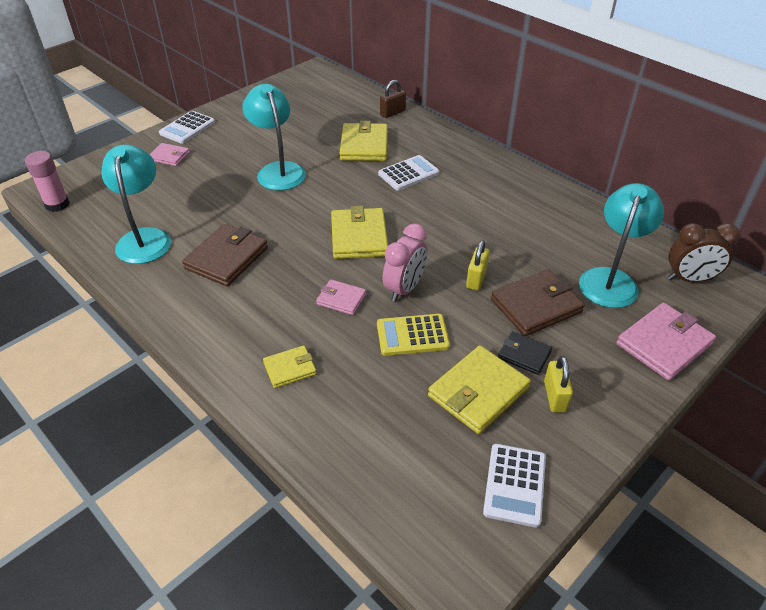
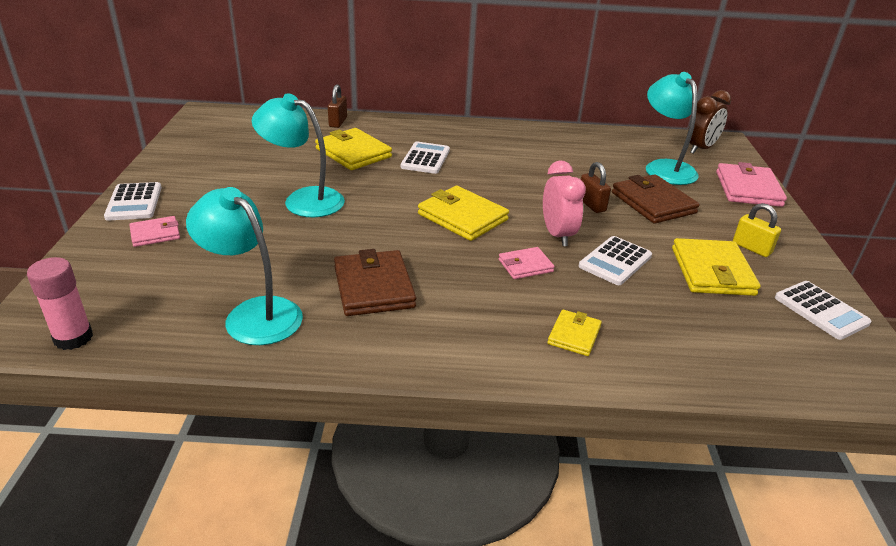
camera: 45 degrees left, 10 degrees down
yellow calculator [377,314,450,356] -> white calculator [579,236,652,285]
yellow padlock [466,240,490,290] -> brown padlock [581,162,611,213]
brown wallet [491,269,585,336] -> brown wallet turned 45 degrees counterclockwise [612,174,700,224]
black wallet [498,331,552,375] -> none

